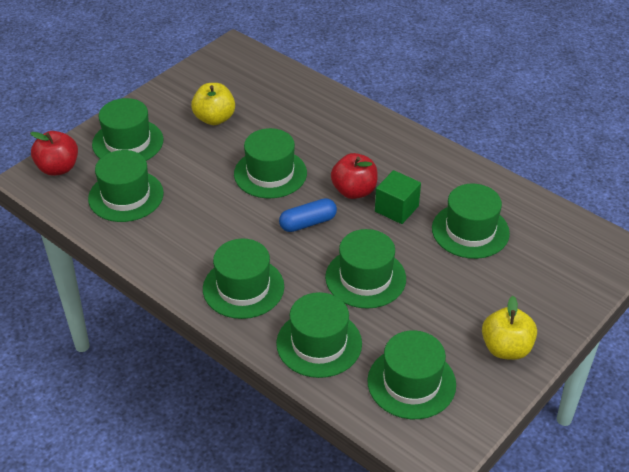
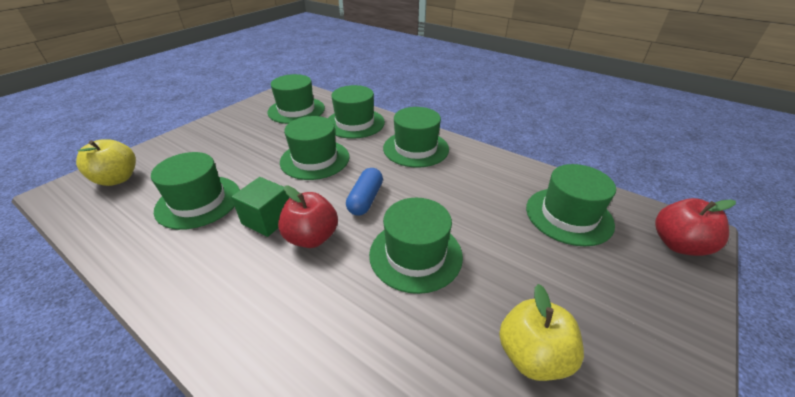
camera: 175 degrees right, 5 degrees down
green hat [92,98,164,161] -> none
blue capsule [279,198,337,232] -> blue capsule turned 45 degrees counterclockwise [346,168,383,216]
yellow apple [482,296,537,360] -> yellow apple moved to [76,139,136,186]

